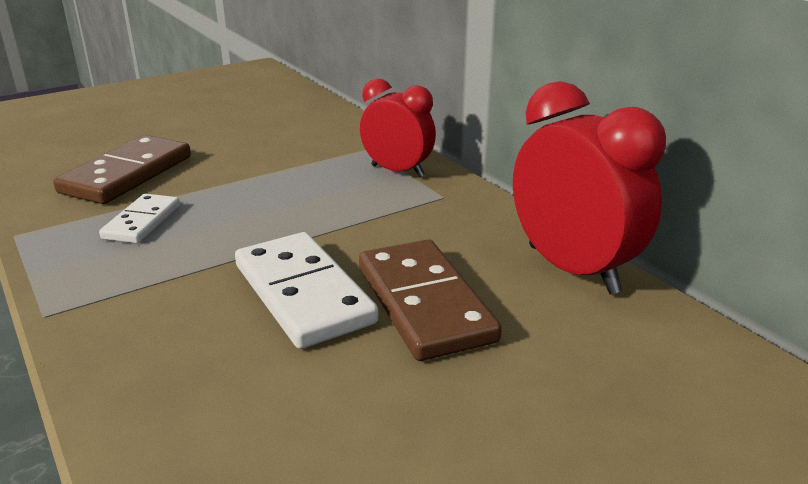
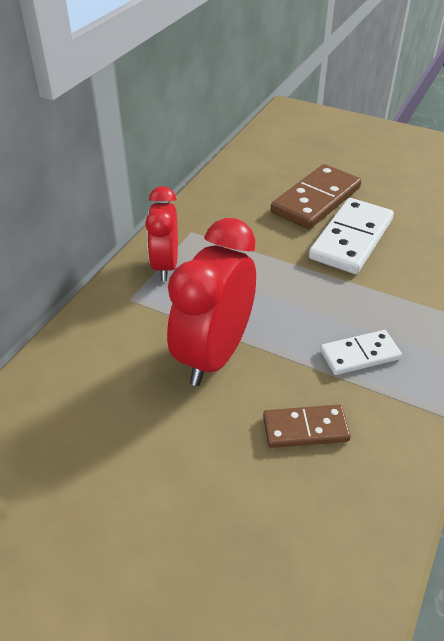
camera: 120 degrees left, 15 degrees up
brown domino [53,135,191,204] -> brown domino [263,405,351,448], size x0.58
red clock [513,81,666,294] -> red clock moved to [167,218,256,386]

